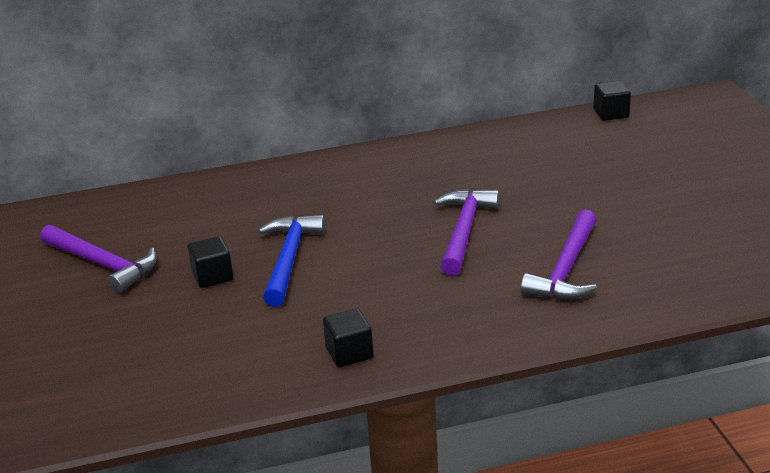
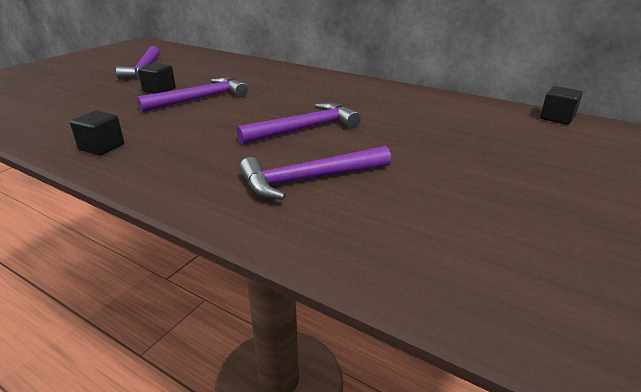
camera: 45 degrees right, 0 degrees up
blue hammer [258,215,325,307] -> purple hammer [137,77,248,112]

